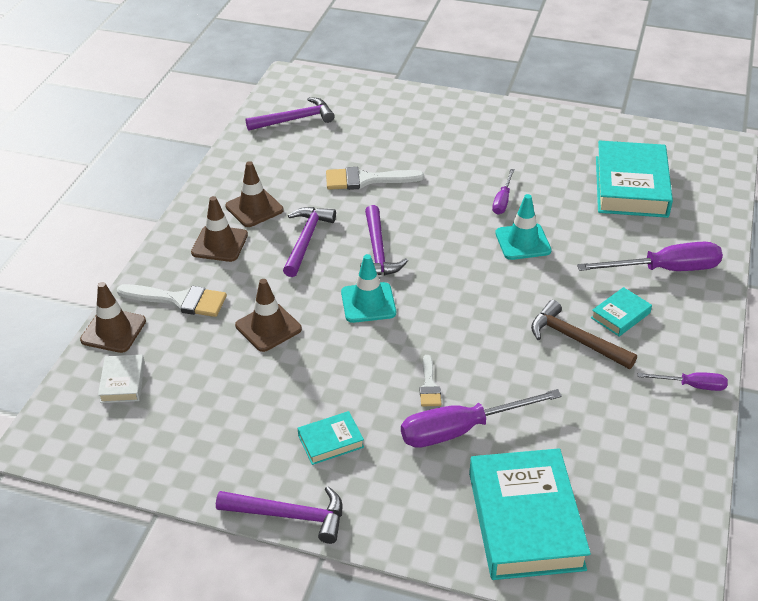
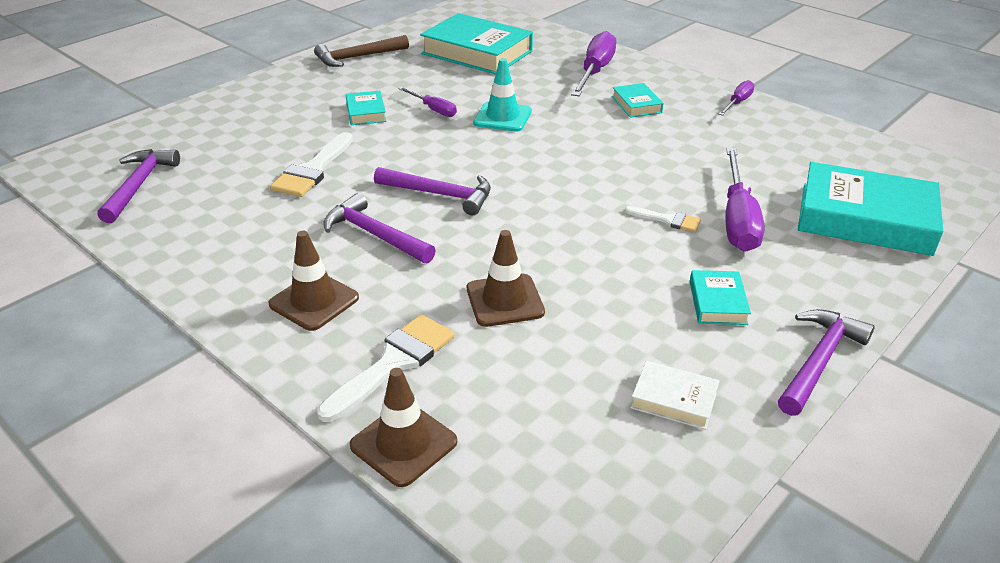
camera: 65 degrees left, 5 degrees down
white book [98,355,145,403] -> white book moved to [630,361,719,430]
brown traffic cone [225,161,284,227] -> none
turquoise traffic cone [341,254,396,323] -> none
brown hammer [531,300,637,369] -> brown hammer moved to [314,35,409,67]
none -> turquoise book [346,91,387,125]

